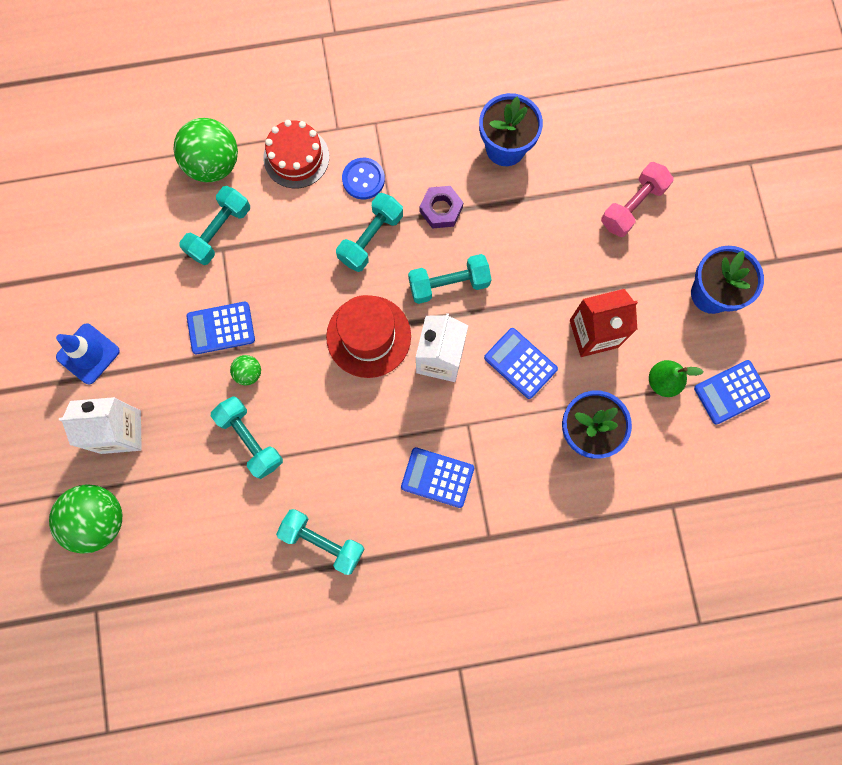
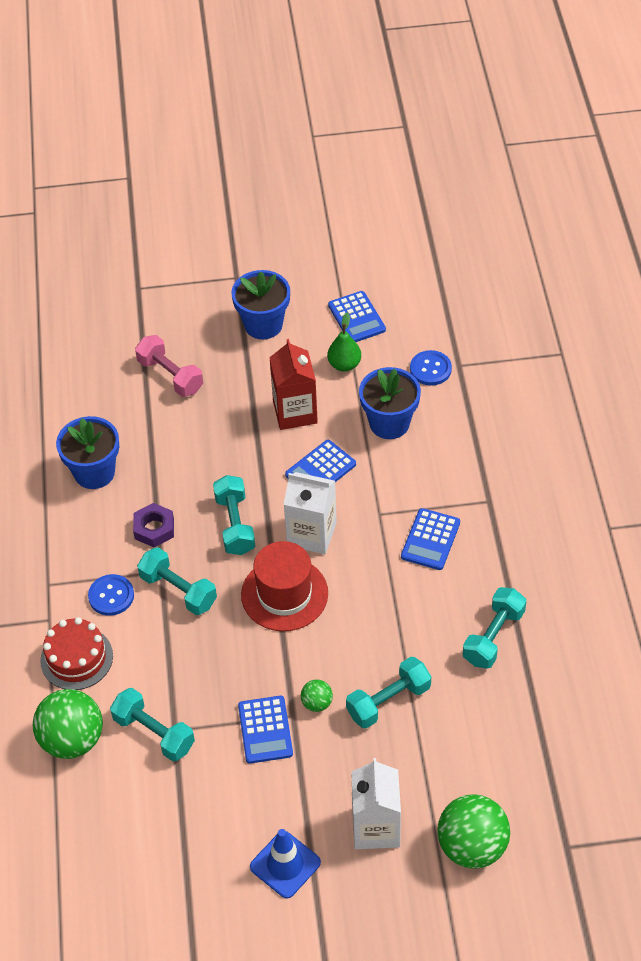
camera: 85 degrees left, 25 degrees down
none -> blue button [410,350,452,386]

